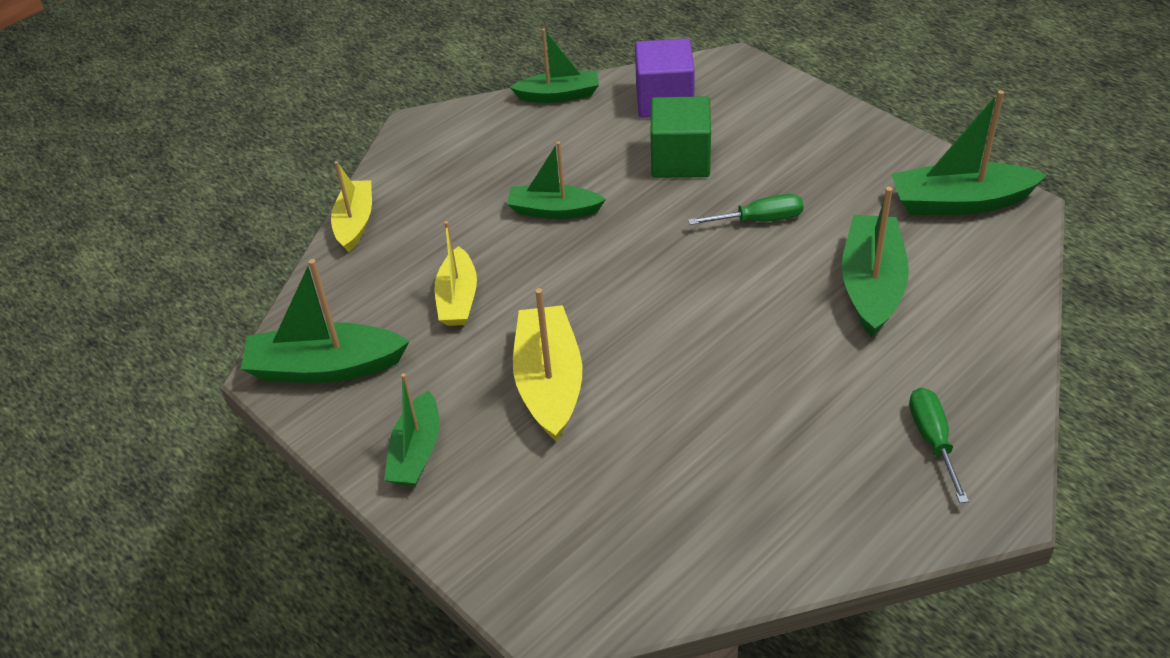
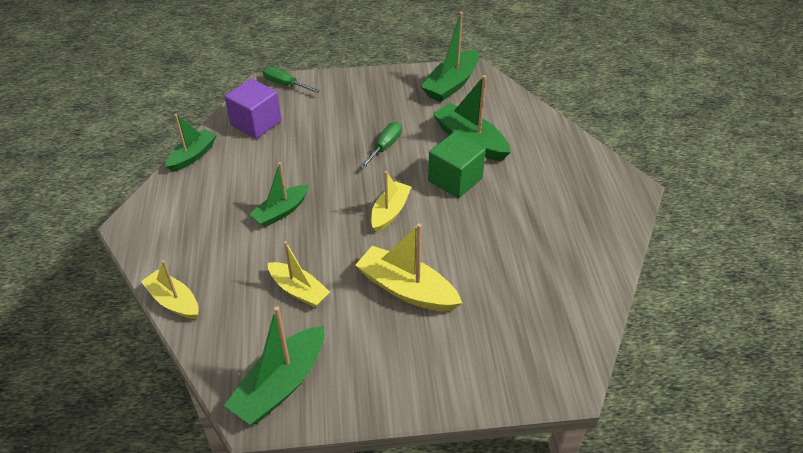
camera: 55 degrees left, 0 degrees up
green boat [384,373,439,486] -> none
green cube [651,96,711,178] -> green cube moved to [428,132,486,198]
green screwdriver [909,388,969,503] -> green screwdriver moved to [263,67,320,93]
none -> yellow boat [371,171,411,232]

